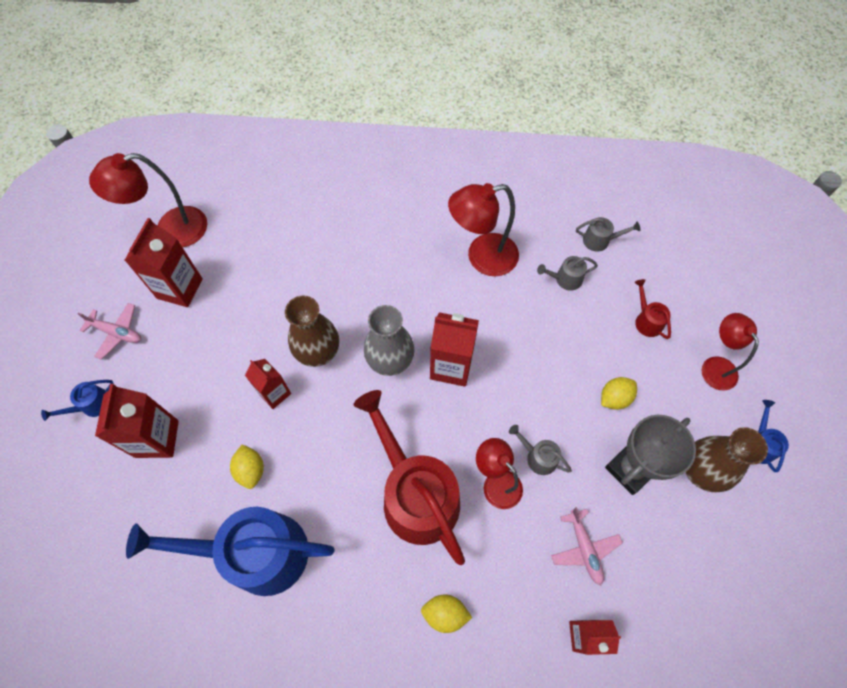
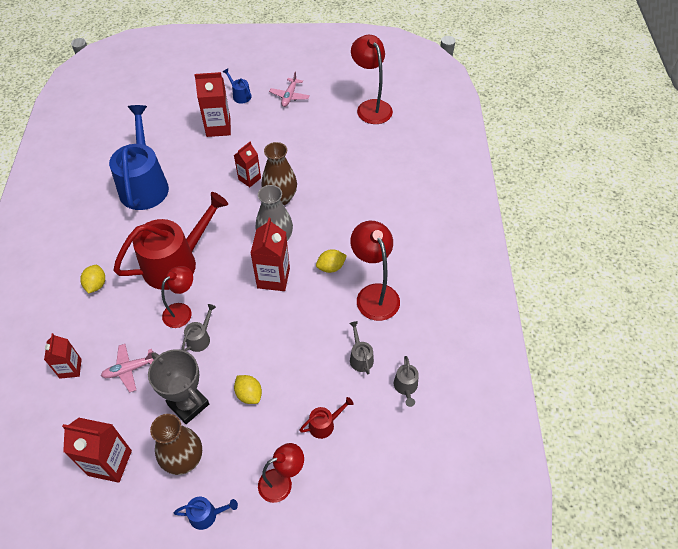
camera: 85 degrees right, 10 degrees down
red carton [124,218,203,307] -> red carton moved to [62,418,132,483]
yellow lemon [230,444,264,489] -> yellow lemon moved to [316,249,347,273]

